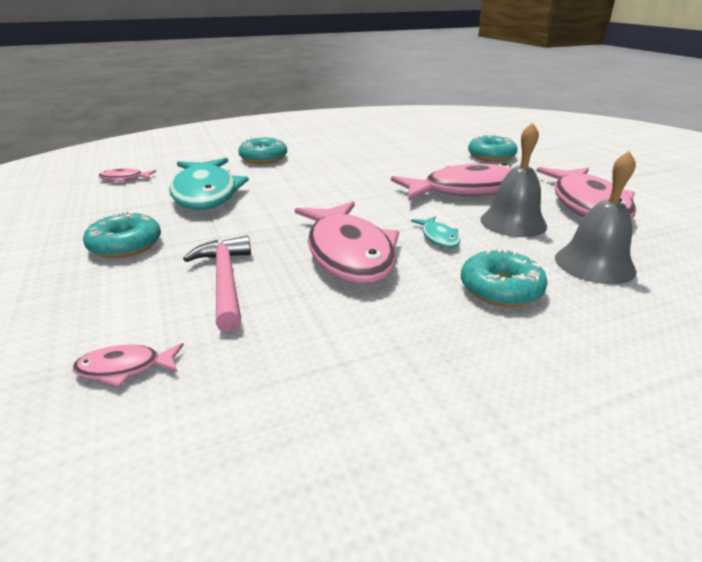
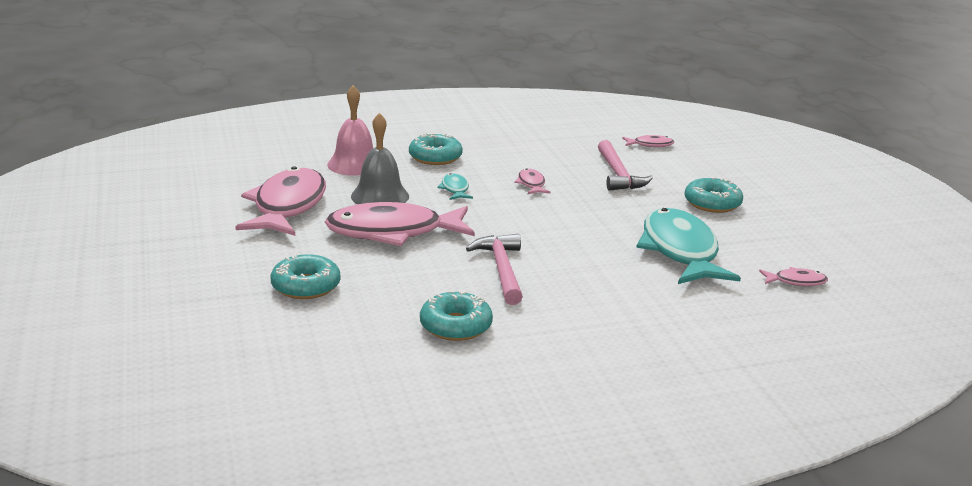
camera: 175 degrees left, 5 degrees down
turquoise donut [238,138,287,164] -> turquoise donut moved to [420,291,493,341]
pink fish [295,201,399,284] -> pink fish [514,168,551,194], size x0.42
grey bell [555,151,637,284] -> pink bell [327,85,373,176]
none -> pink hammer [466,234,523,305]

